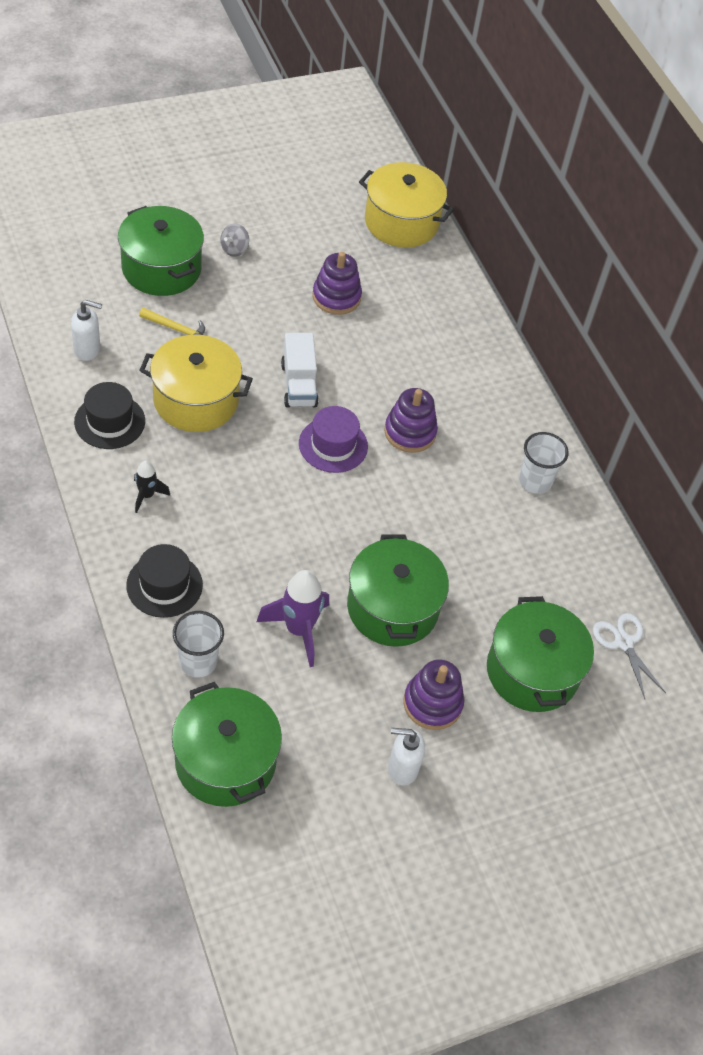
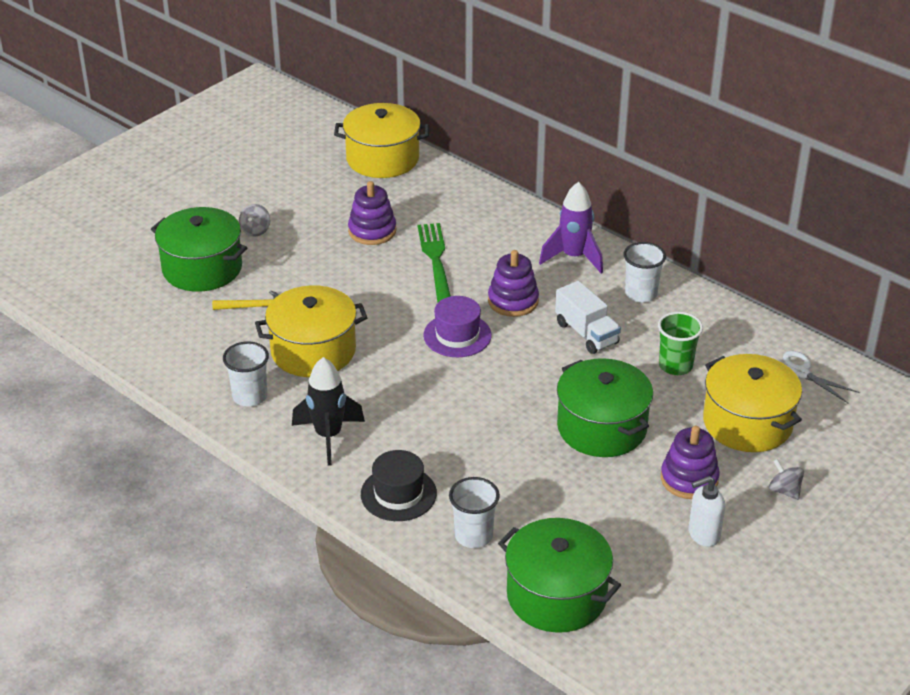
camera: 20 degrees left, 15 degrees down
white soap dispenser [71,300,102,361] -> none
black hat [74,382,145,449] -> white cup [223,341,269,407]
black rocket [134,461,170,513] -> black rocket [292,357,365,466], size x1.78
purple rocket [257,570,329,667] -> purple rocket moved to [539,182,603,273]
white truck [281,333,319,408] -> white truck moved to [555,281,621,354]
green pot [487,596,594,712] -> yellow pot [703,354,802,452]
none -> green fork [418,223,451,303]
none -> green cup [658,312,703,375]
none -> grey spinning top [769,459,804,500]

